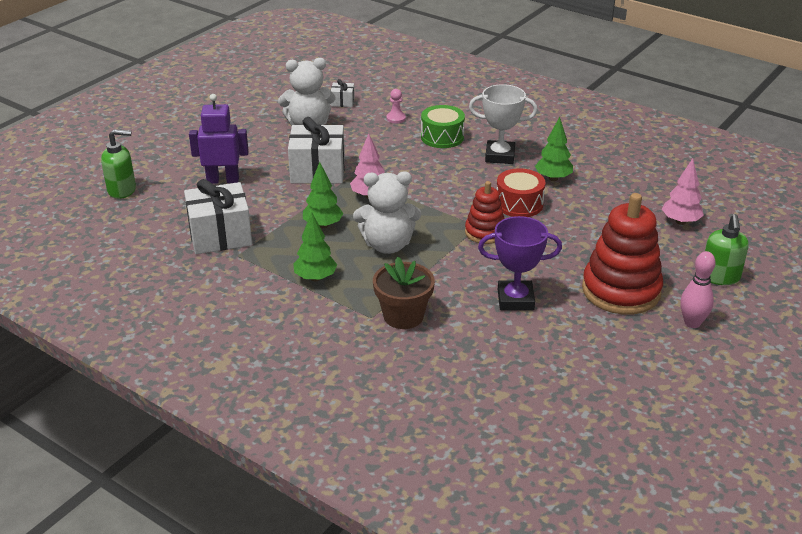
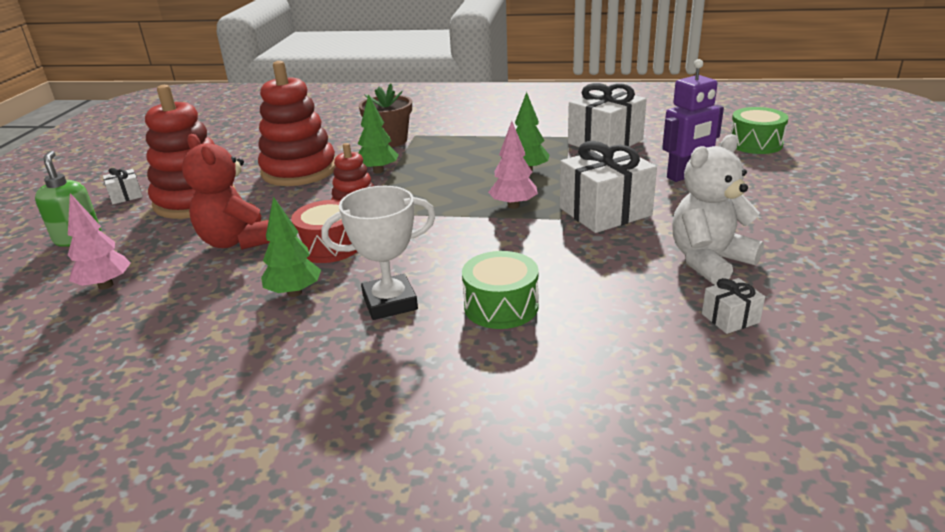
camera: 155 degrees right, 5 degrees down
green soap dispenser [101,129,136,199] -> green drum [730,107,788,154]
green tree [293,212,337,281] -> green tree moved to [358,94,399,173]
white teddy bear [353,171,421,254] -> none
pink pawn [387,89,406,123] -> none
purple trophy [478,216,562,311] -> red stacking toy [258,61,336,186]
pink bowling pin [680,251,716,328] -> white gift [103,168,143,204]
none -> red teddy bear [182,134,270,250]

